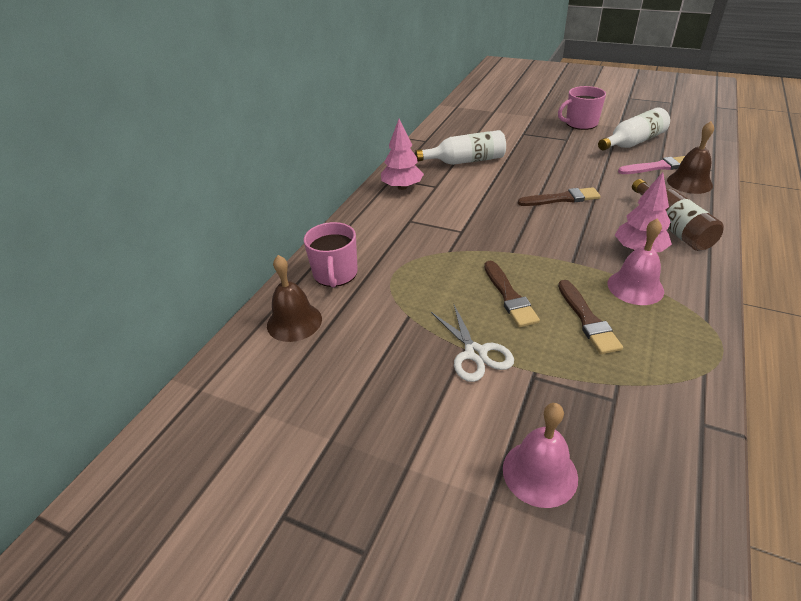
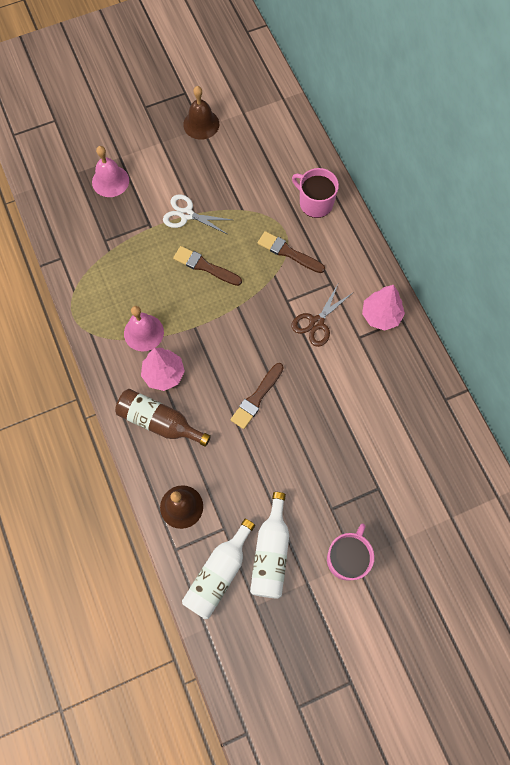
camera: 130 degrees right, 30 degrees up
brown bell [267,255,322,342] -> brown bell moved to [183,86,219,140]
white bottle [415,130,506,165] -> white bottle moved to [182,519,255,619]
brown brush [558,280,623,354] -> brown brush moved to [257,231,325,273]
pink brush [618,156,685,174] -> none
none -> brown scissors [292,284,351,347]

